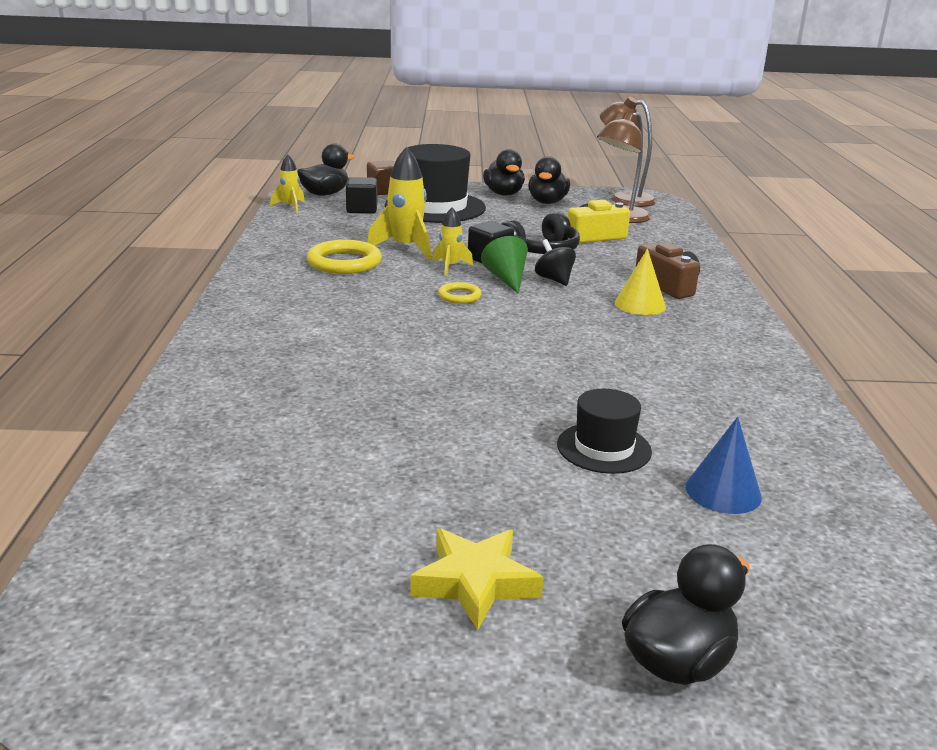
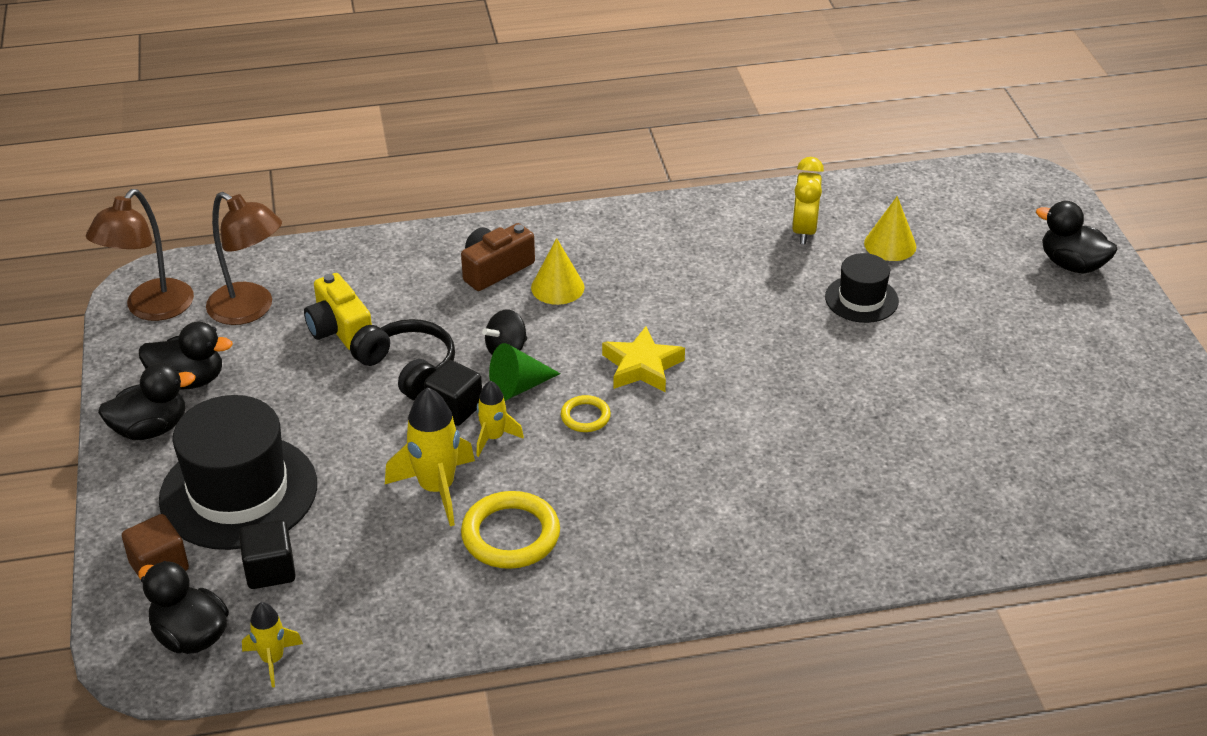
camera: 100 degrees left, 15 degrees up
yellow star [410,528,543,630] -> yellow star moved to [602,326,685,392]
blue cone [686,417,762,514] -> yellow cone [864,196,916,261]
none -> yellow clock [792,157,824,245]

